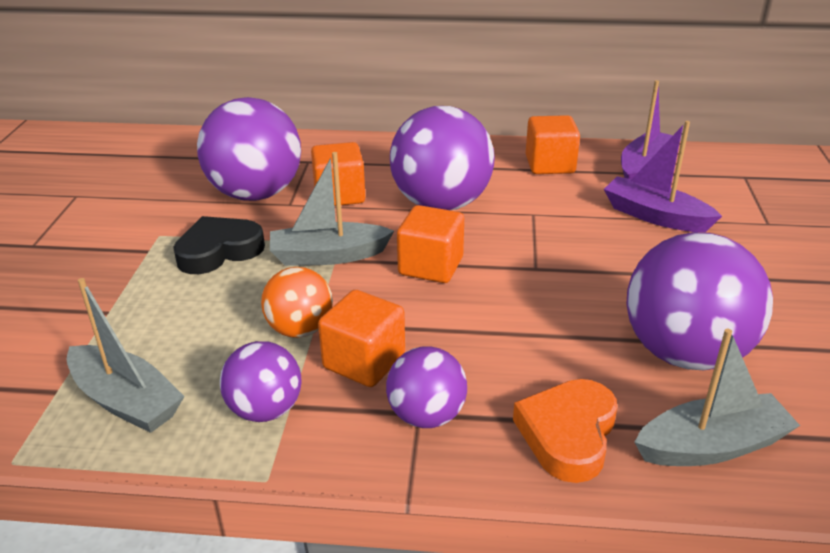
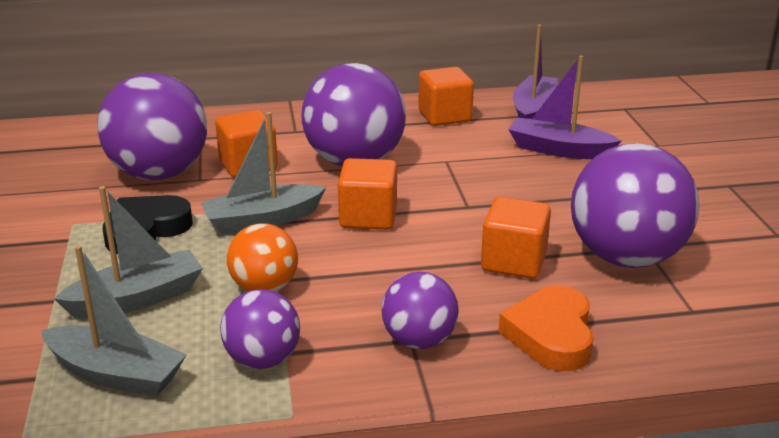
camera: 15 degrees left, 5 degrees down
orange cube [318,290,405,387] -> orange cube moved to [481,197,551,279]
grey boat [634,329,800,466] -> grey boat moved to [54,186,203,318]

